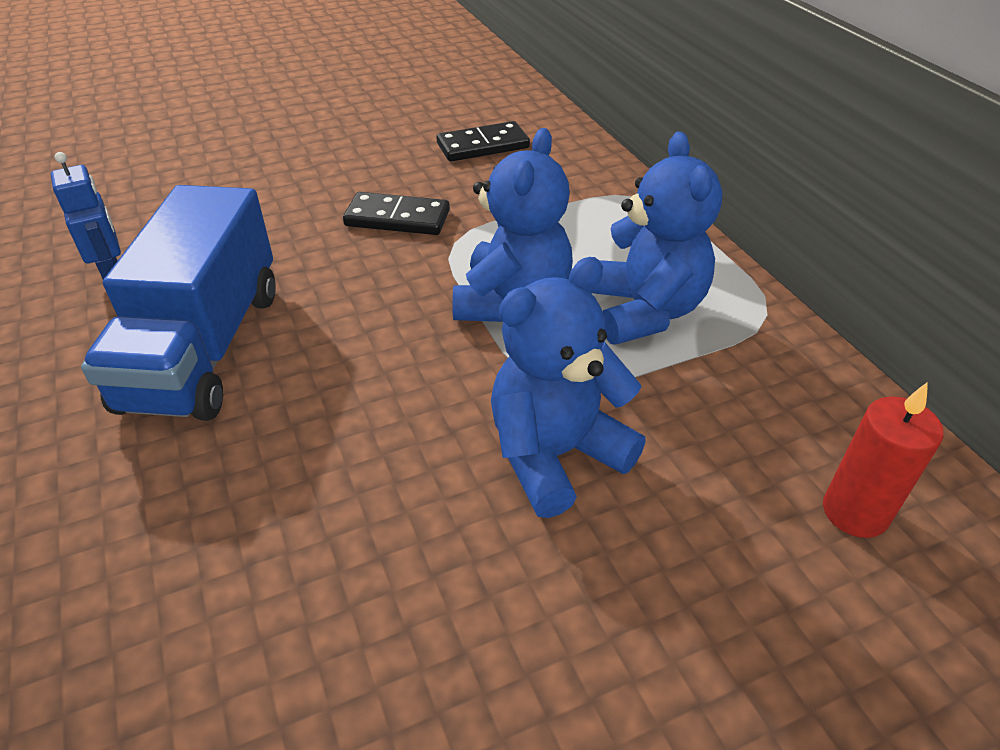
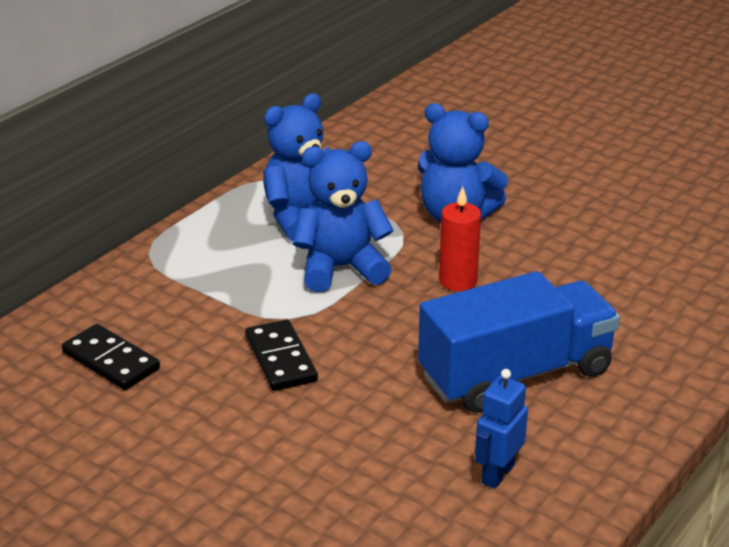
camera: 120 degrees left, 10 degrees down
red candle [823,382,944,538] -> red candle moved to [439,186,481,291]

